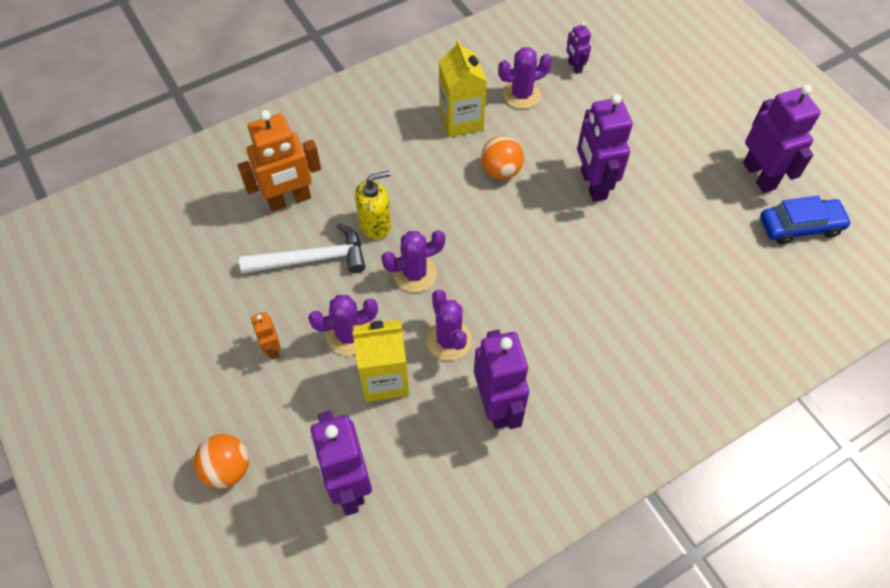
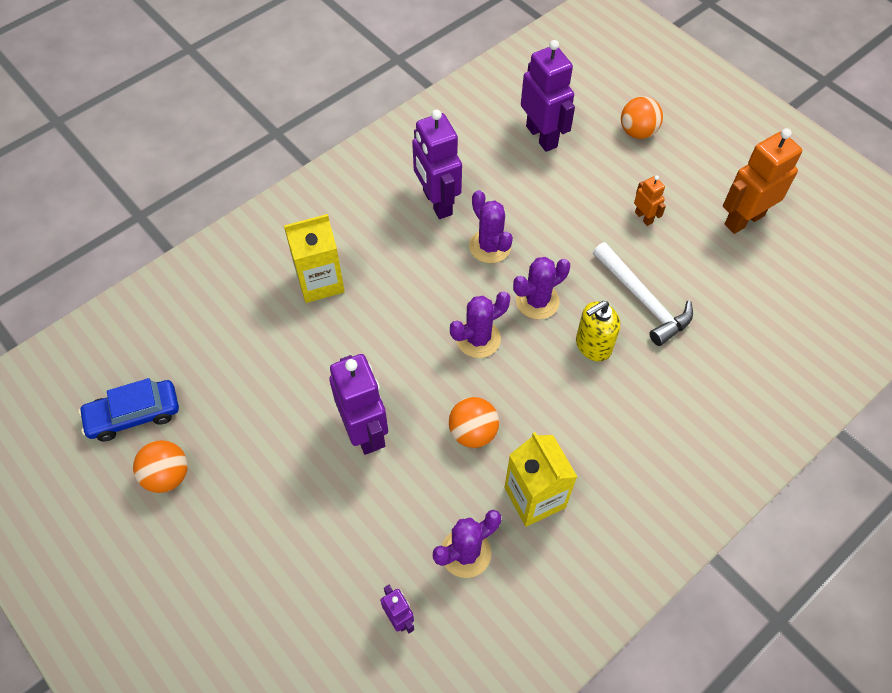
camera: 170 degrees right, 0 degrees up
orange robot [238,110,321,211] -> orange robot moved to [723,128,802,234]
white hammer [239,223,365,274] -> white hammer turned 105 degrees counterclockwise [593,242,693,346]
purple cactus [308,295,378,356] -> purple cactus moved to [450,291,510,358]
yellow carton [352,319,409,402] -> yellow carton moved to [284,214,345,303]
purple robot [743,84,821,193] -> orange ball [133,440,188,493]

